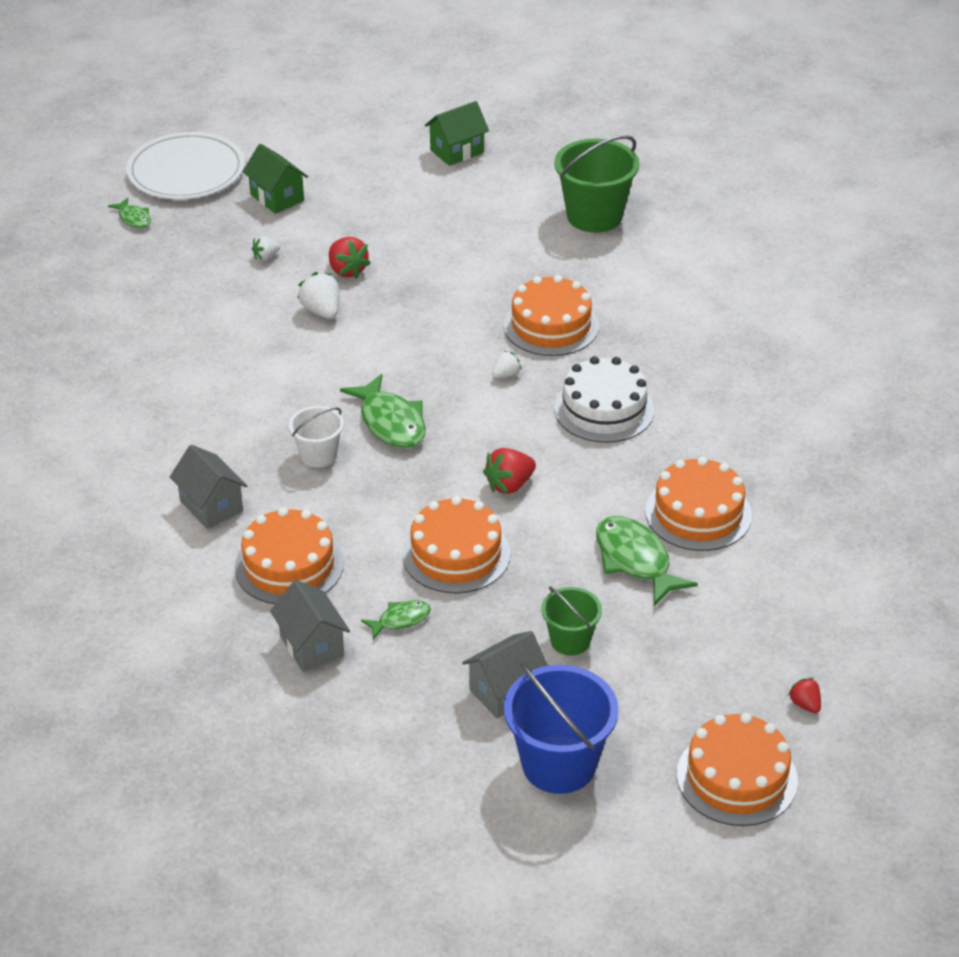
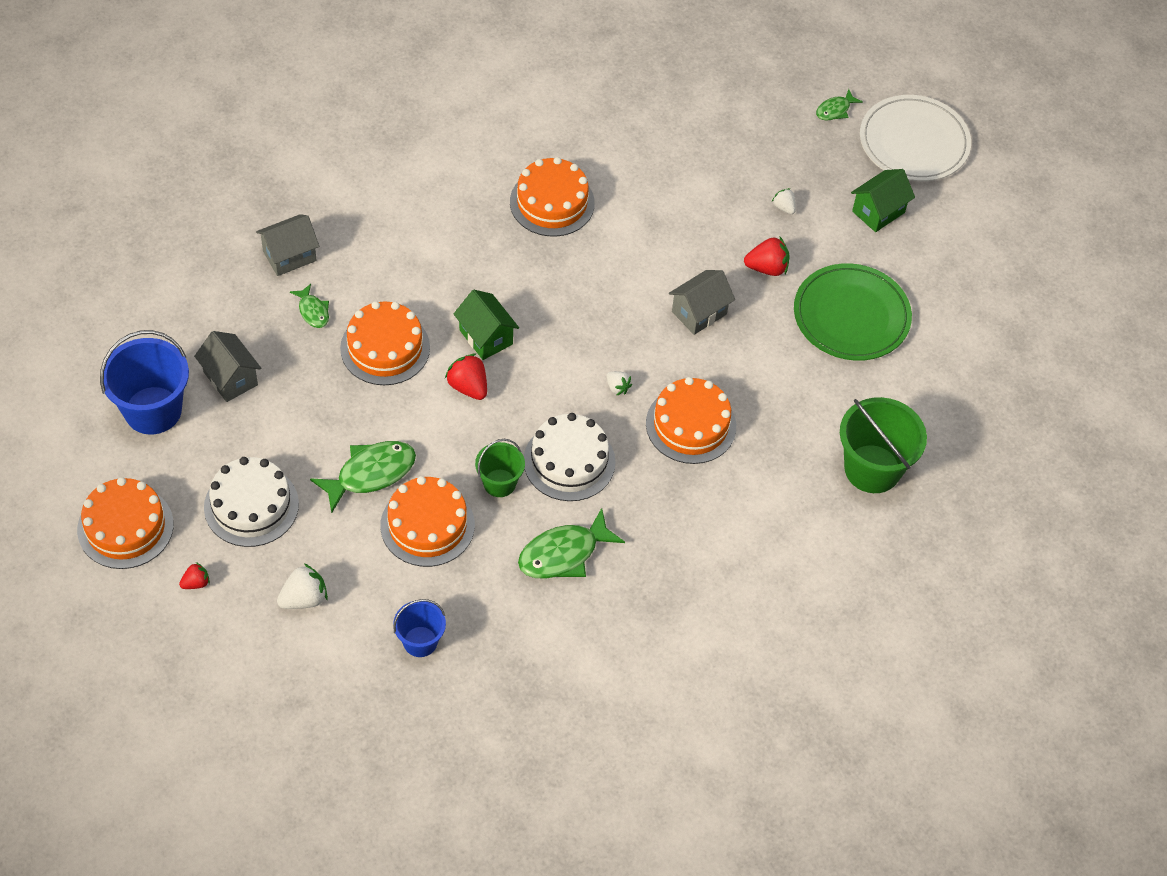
camera: 85 degrees right, 15 degrees up
grey house [170,445,248,529] -> grey house moved to [669,270,735,335]
orange cake [235,507,344,604] -> orange cake moved to [510,157,595,237]
white bucket [289,406,344,468] -> none
white strawberry [298,272,339,319] -> white strawberry moved to [277,563,328,609]
red strawberry [329,237,371,279] -> red strawberry turned 150 degrees counterclockwise [744,237,790,276]
green fish [340,374,426,449] -> green fish moved to [518,508,625,579]
green house [425,101,489,166] -> green house moved to [454,290,519,360]
green bucket [541,586,602,655] -> green bucket moved to [475,439,525,497]
none -> white cake [204,457,299,547]
none -> blue bucket [393,599,446,657]
none -> green plate [794,263,912,361]

